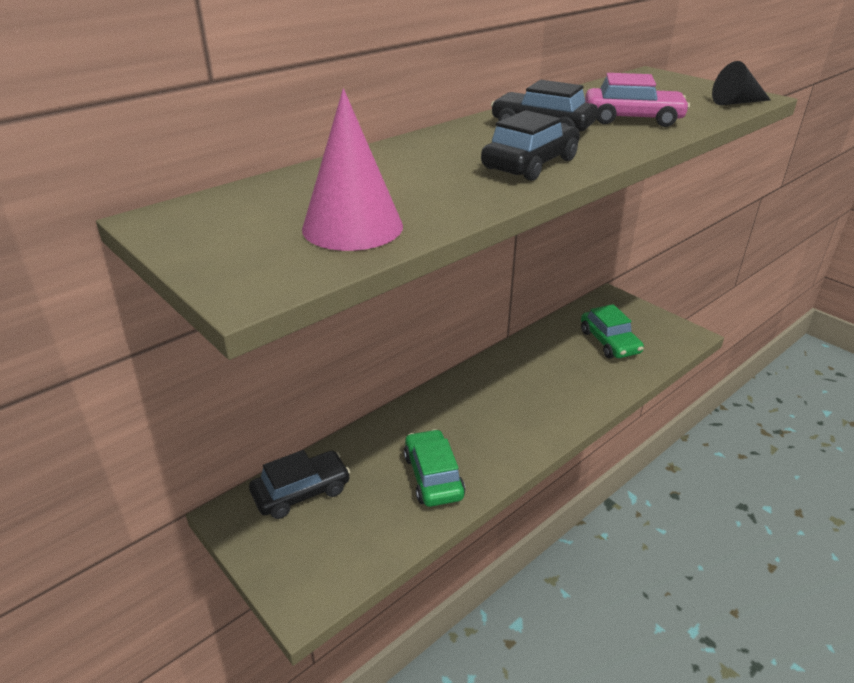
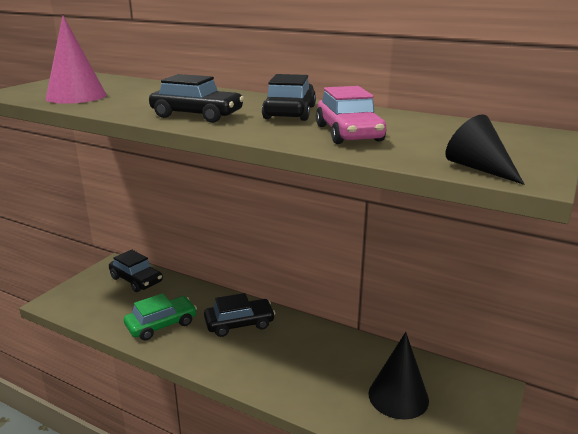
camera: 70 degrees right, 10 degrees down
green car [581,304,644,359] -> black cone [368,332,429,420]
none -> black car [204,293,275,337]

